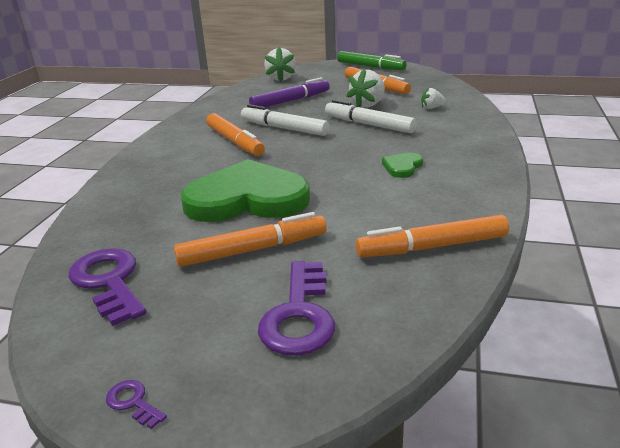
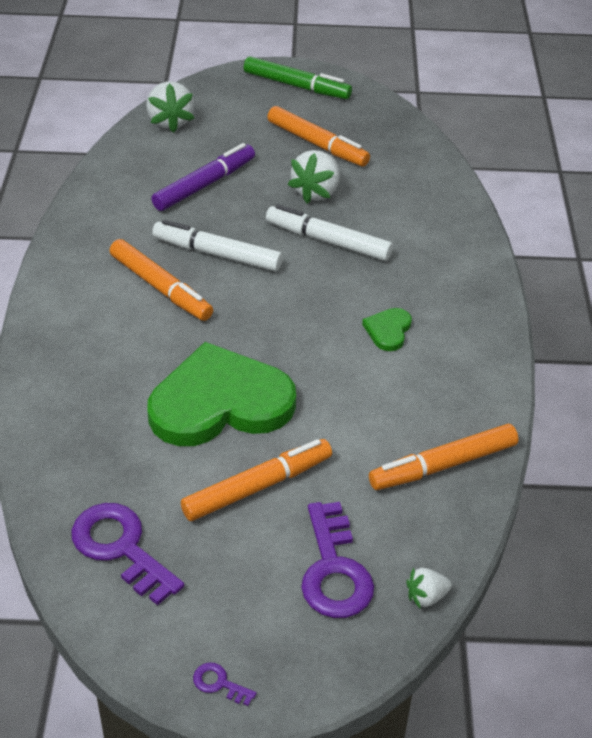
camera: 15 degrees left, 15 degrees up
white strawberry [421,88,446,109] -> white strawberry moved to [406,567,452,608]

